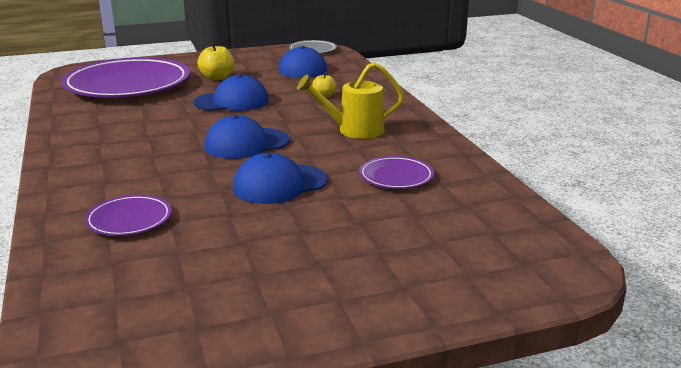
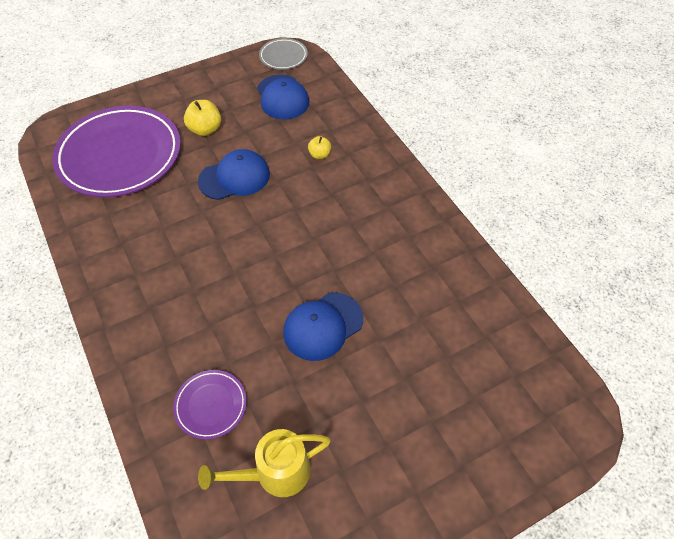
camera: 10 degrees left, 30 degrees up
blue cap [204,115,290,159] -> none
yellow watering can [297,62,404,139] -> yellow watering can moved to [198,429,331,497]
purple plate [359,156,434,189] -> none

